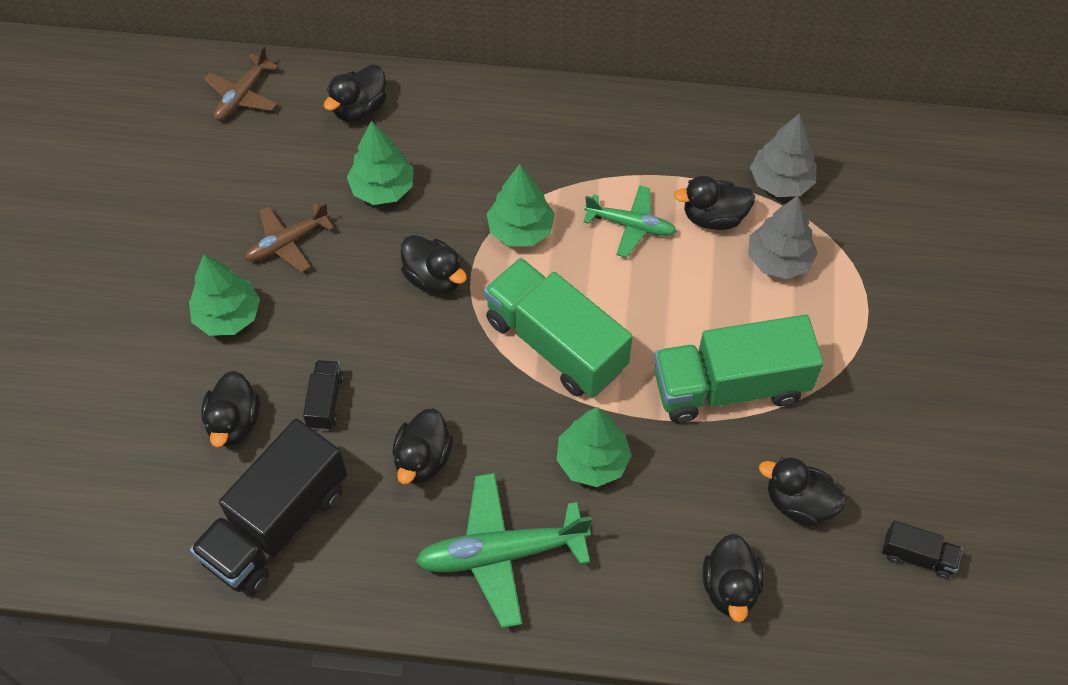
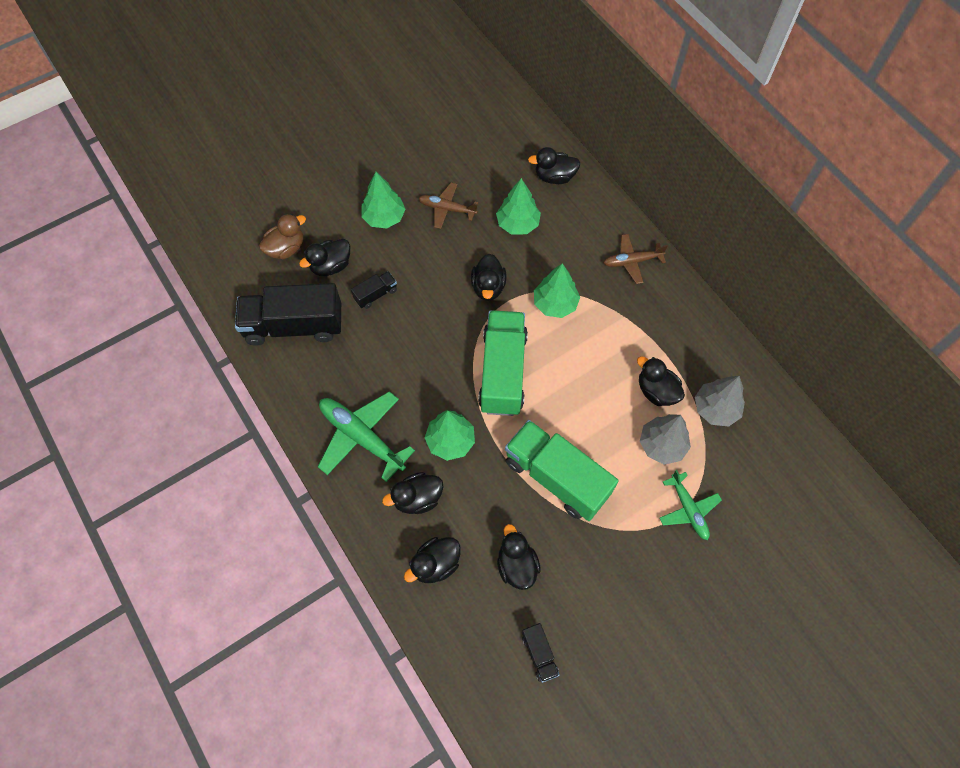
camera: 50 degrees right, 5 degrees up
brown plane [204,46,279,121] -> brown plane moved to [604,234,668,284]
black duck [393,408,453,484] -> black duck moved to [382,472,443,514]
green plane [584,185,677,258] -> green plane moved to [659,470,722,540]
none -> brown duck [259,214,306,259]

